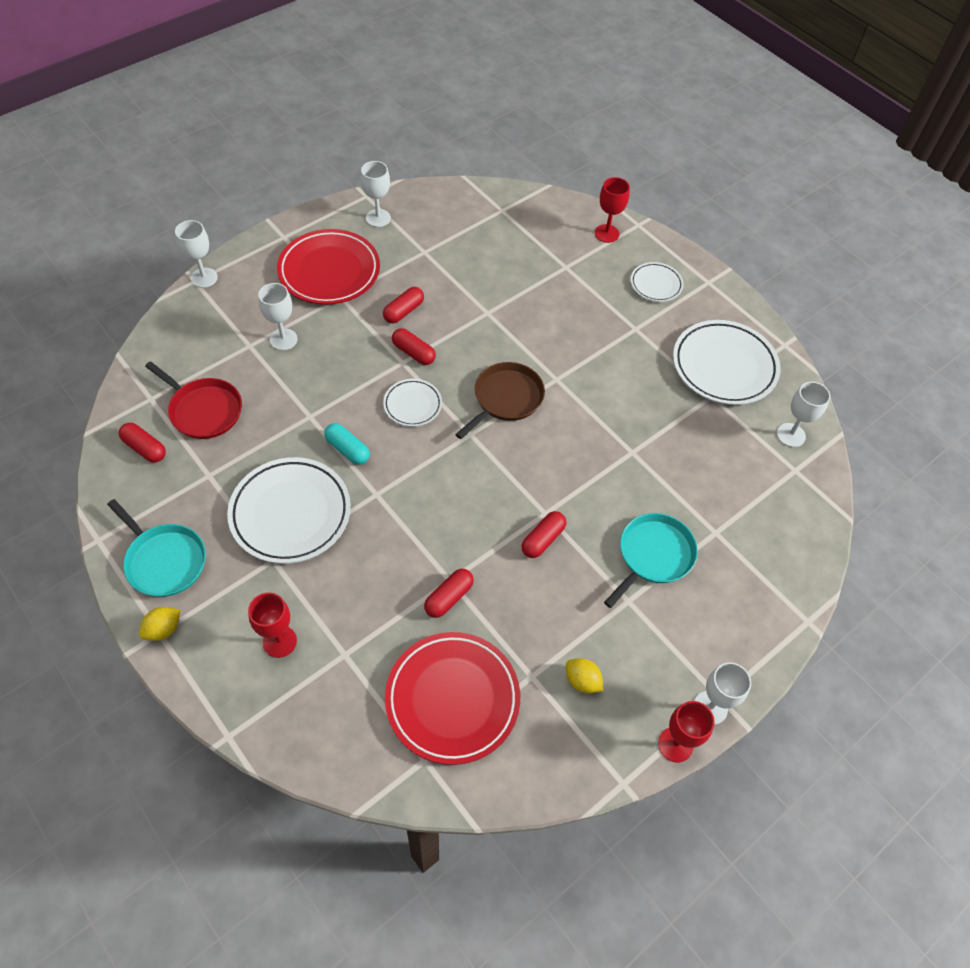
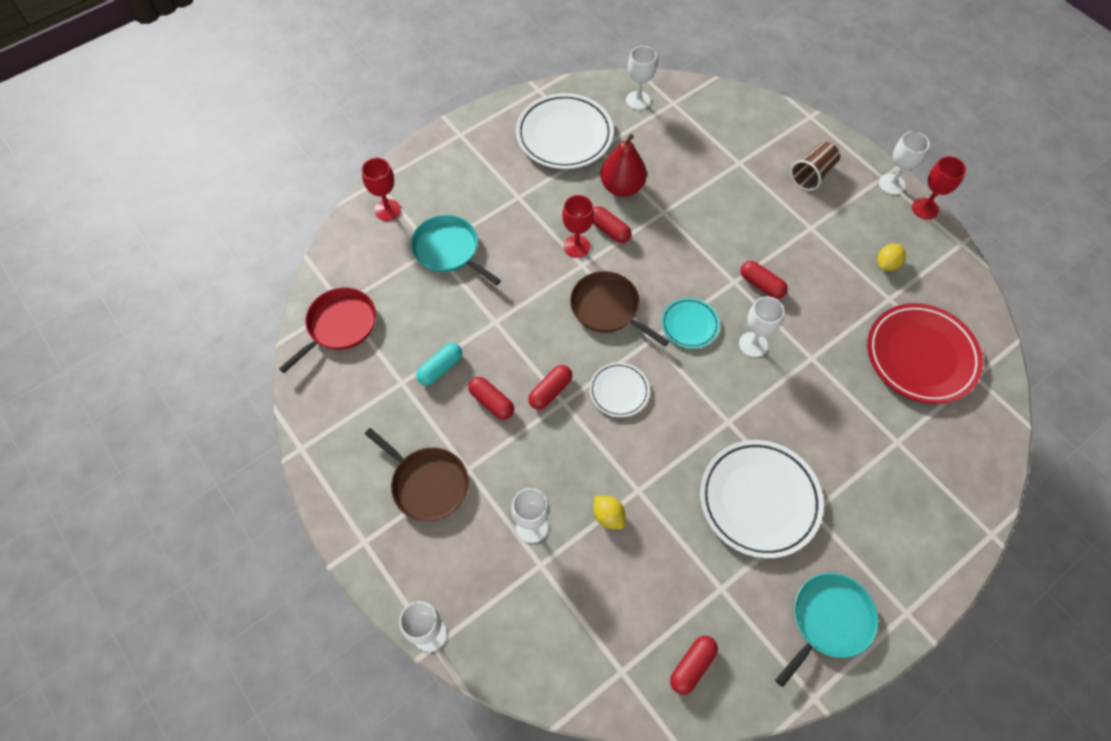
camera: 85 degrees left, 5 degrees up
yellow lemon [139,607,180,641] -> yellow lemon moved to [593,496,626,529]
red pan [145,361,242,439] -> red pan moved to [279,288,376,373]
red goblet [248,593,297,658] -> red goblet moved to [562,195,594,258]
red plate [277,229,380,305] -> brown pan [365,428,469,522]
turquoise capsule [324,423,370,465] -> turquoise capsule moved to [416,343,462,386]
white goblet [361,161,391,227] -> white goblet moved to [739,297,784,357]
red capsule [424,569,474,618] -> red capsule moved to [593,206,631,243]
turquoise pan [604,513,698,608] -> turquoise pan moved to [411,215,501,285]
white plate [631,262,684,302] -> none
none -> red pear [600,134,647,197]
none -> turquoise plate [661,298,720,349]
none -> brown cup [790,142,840,191]

